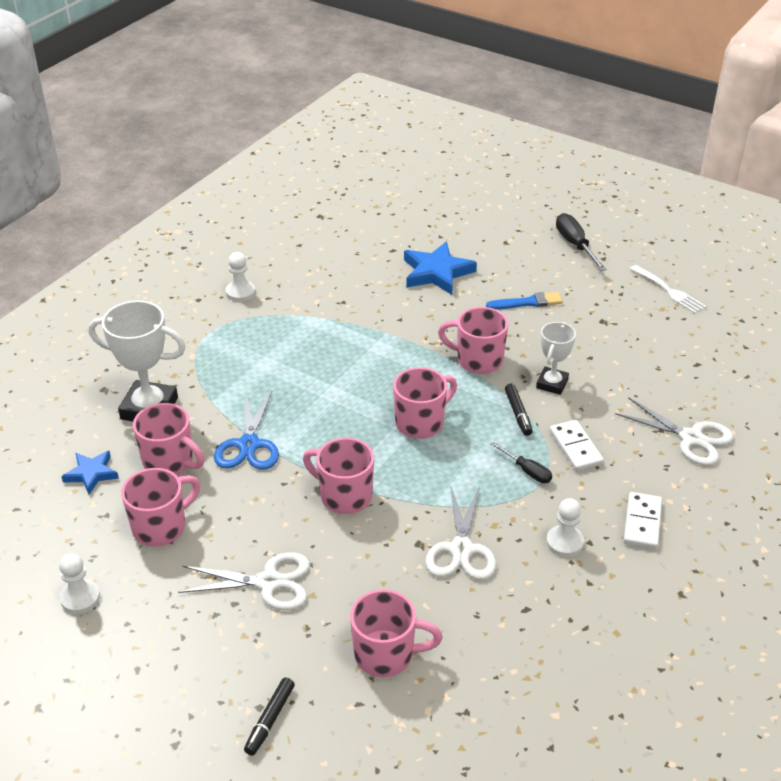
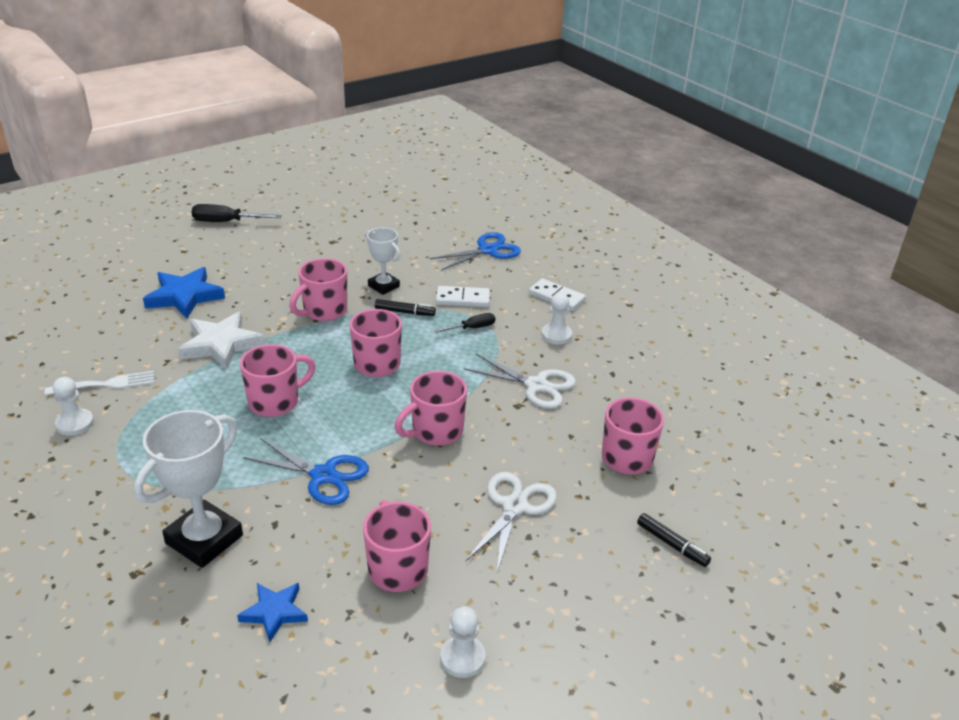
camera: 70 degrees left, 5 degrees down
pink mug [133,403,205,475] -> pink mug moved to [240,344,316,417]
blue brush [486,292,563,310] -> none
white scissors [615,397,733,465] -> blue scissors [429,232,521,271]
white fork [630,265,707,314] -> white fork moved to [45,371,155,396]
none -> white star [178,312,265,370]

